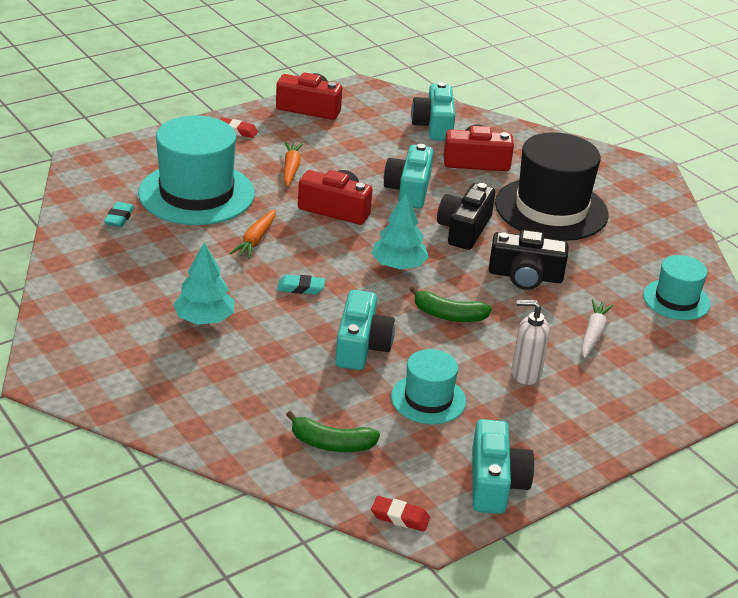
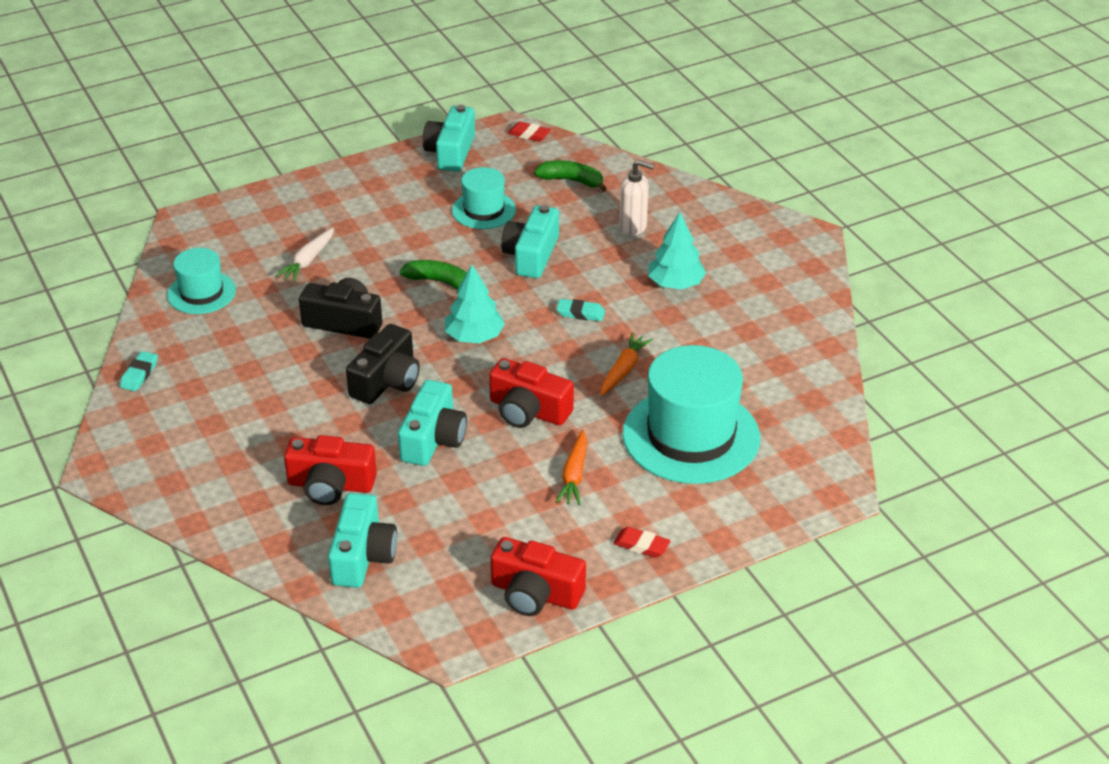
camera: 170 degrees left, 5 degrees up
turquoise eraser [104,202,135,227] -> turquoise eraser moved to [120,351,158,391]
black hat [495,132,609,241] -> none
white soap dispenser [512,300,550,385] -> white soap dispenser moved to [619,160,655,236]

